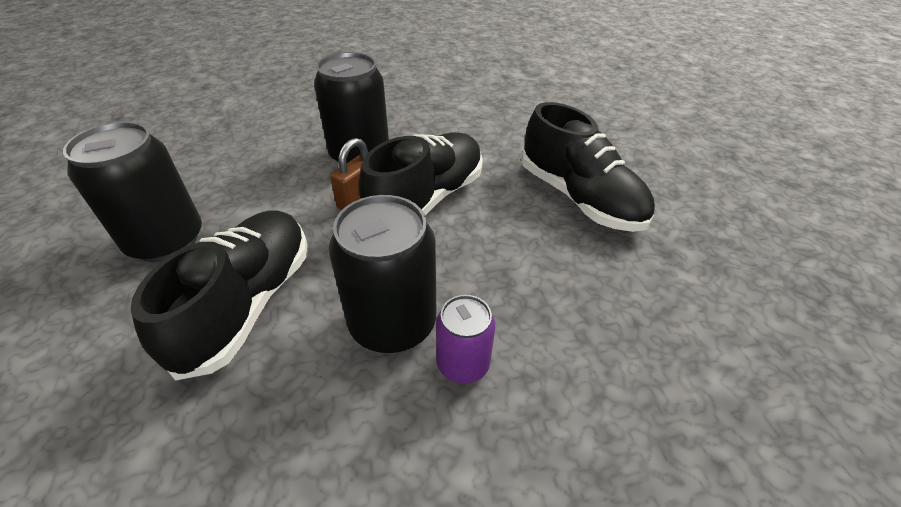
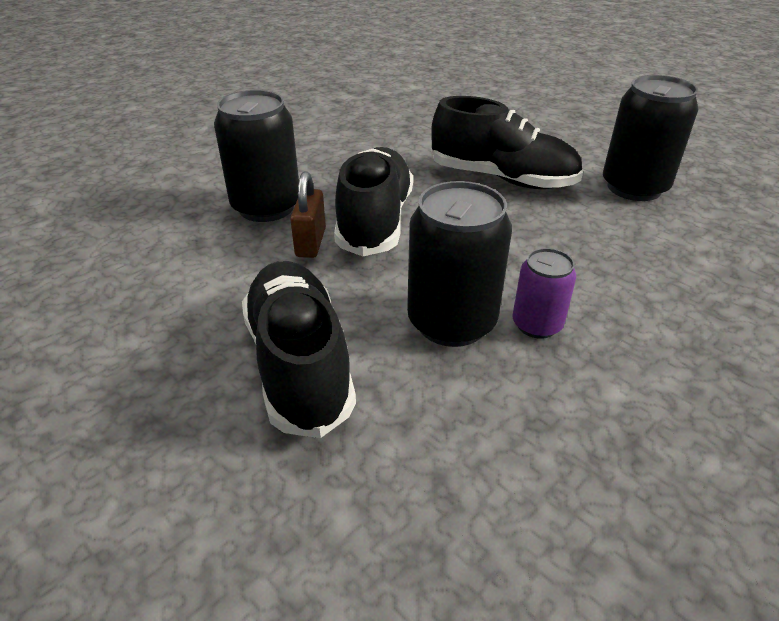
camera: 30 degrees left, 5 degrees down
black can [63,121,202,262] -> black can moved to [603,75,699,201]

